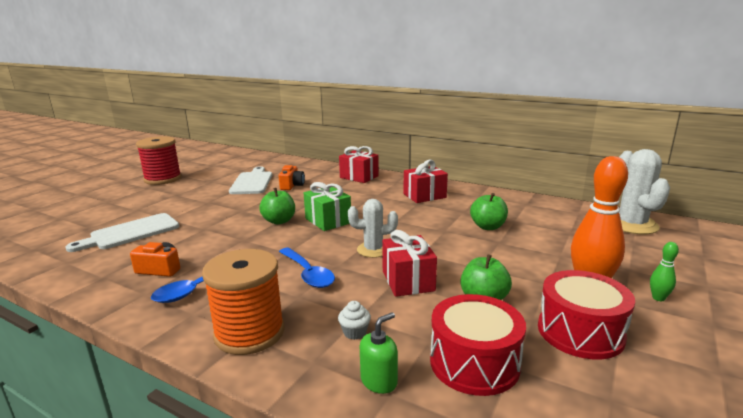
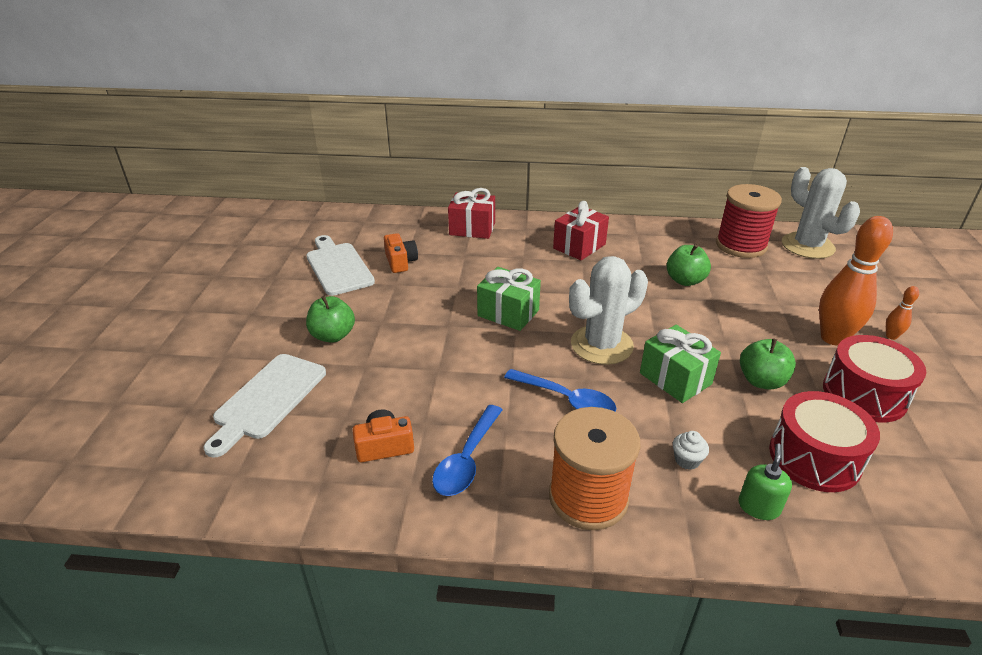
camera: 25 degrees left, 15 degrees up
red spool [136,136,182,185] -> red spool moved to [716,184,782,258]
green apple [259,188,295,224] -> green apple moved to [306,296,355,343]
white cactus [348,199,398,258] -> white cactus [569,256,648,365], size x1.56
red gift [382,230,437,297] -> green gift [640,325,721,403]
green bowling pin [650,242,679,301] -> orange bowling pin [886,286,919,340]

